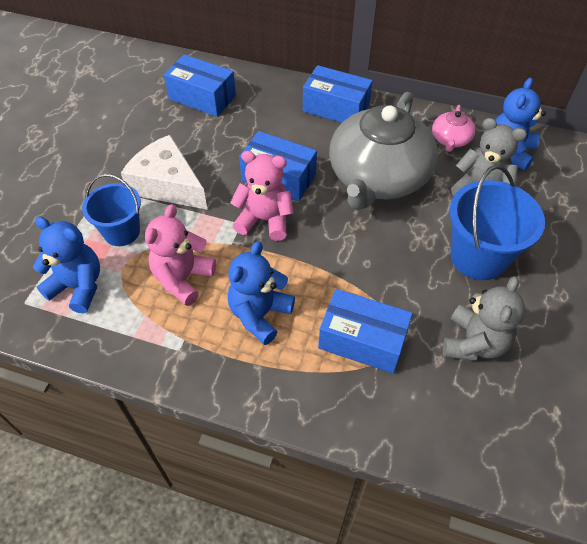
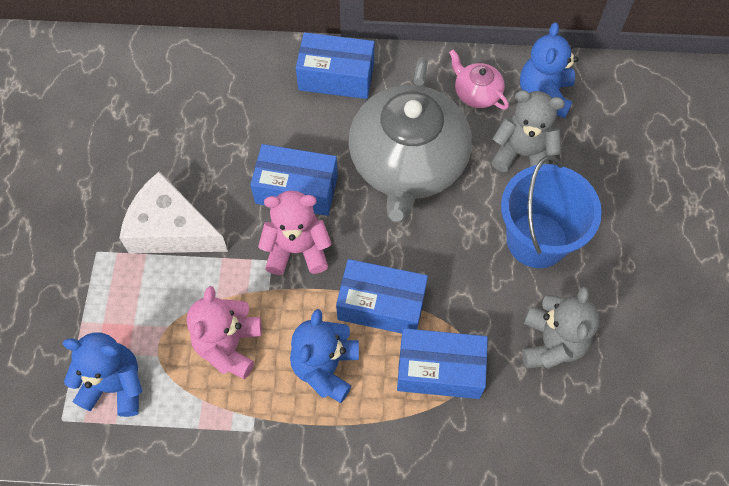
camera: 15 degrees left, 10 degrees up
blue bucket [82,174,141,246] -> none
blue box [164,54,236,117] -> blue box moved to [336,259,428,334]
pink teapot [432,105,475,152] -> pink teapot turned 135 degrees clockwise [449,49,509,109]

